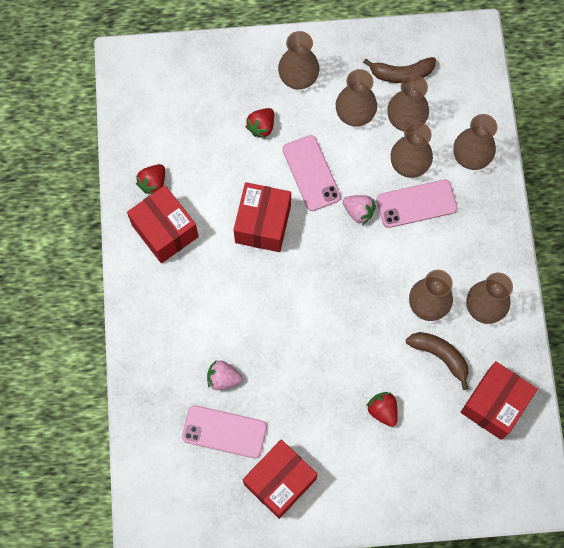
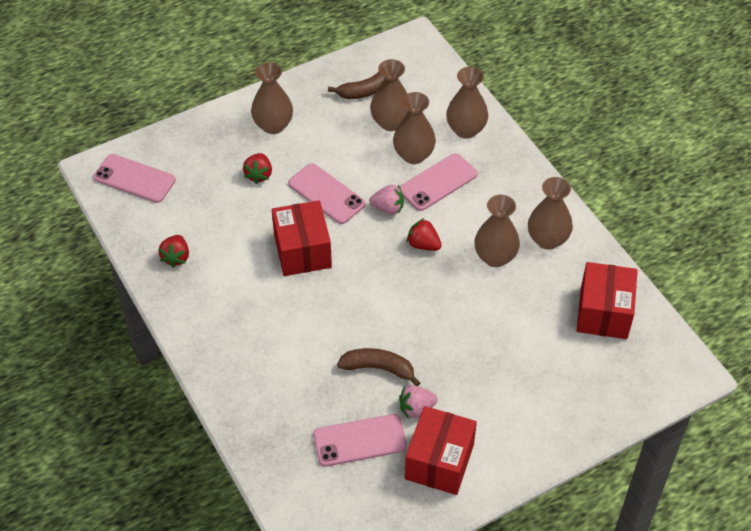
camera: 25 degrees left, 20 degrees down
red box [127,185,199,263] -> none
pink strawberry [207,360,242,390] -> pink strawberry moved to [399,385,438,419]
brown vase [336,69,377,127] -> none
red strawberry [366,392,398,427] -> red strawberry moved to [407,218,442,251]
brown banana [406,332,469,390] -> brown banana moved to [337,348,420,386]
none -> pink phone [93,154,176,203]

